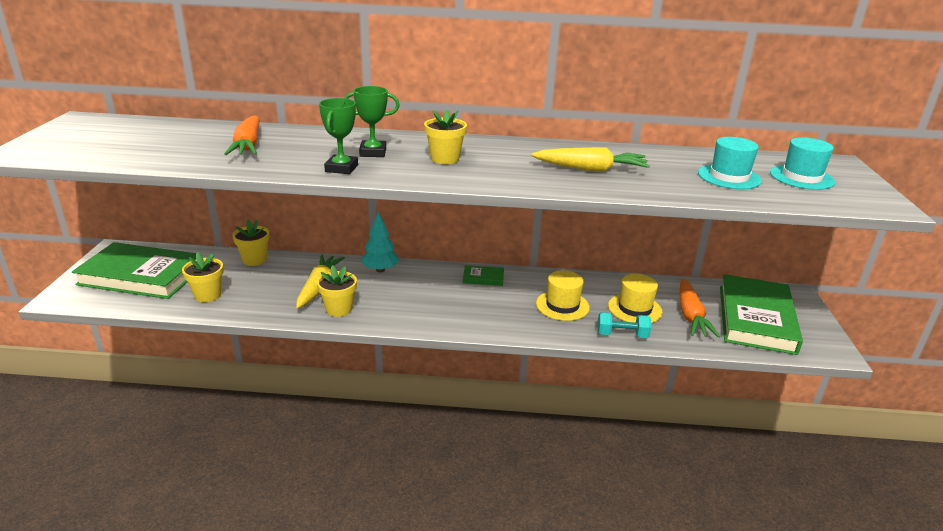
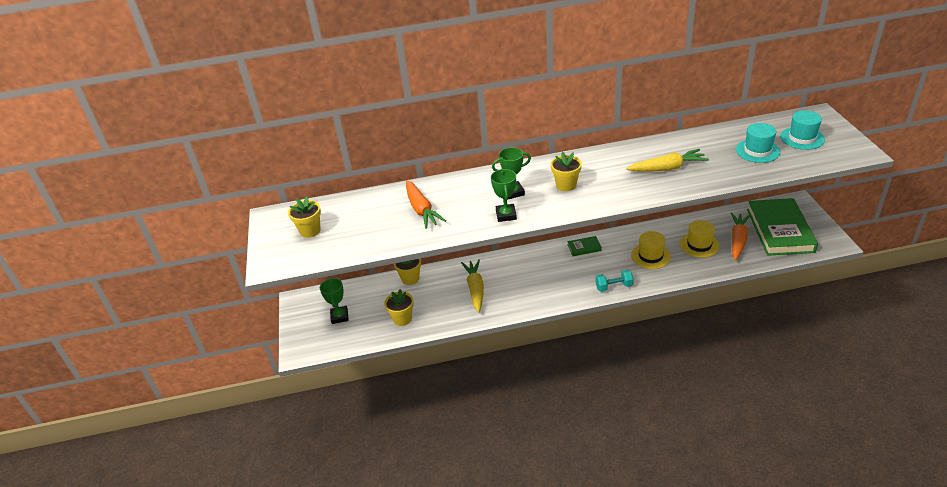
camera: 10 degrees left, 10 degrees up
green book [72,242,196,299] -> green trophy [320,278,349,324]
yellow flower pot [317,265,357,317] -> yellow flower pot moved to [288,196,321,238]
turquoise tree [361,212,399,272] -> none
turquoise dumbbell [598,312,651,338] -> turquoise dumbbell moved to [595,270,634,292]
orange carrot [679,279,720,338] -> orange carrot turned 150 degrees counterclockwise [731,212,750,260]

